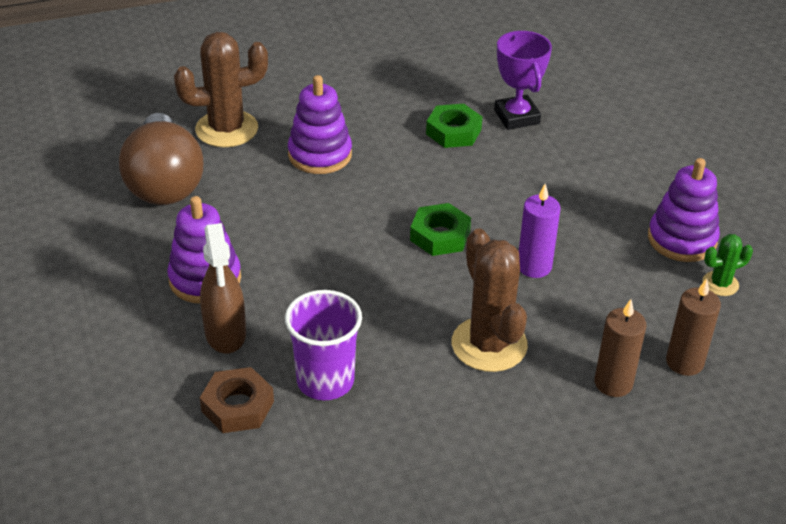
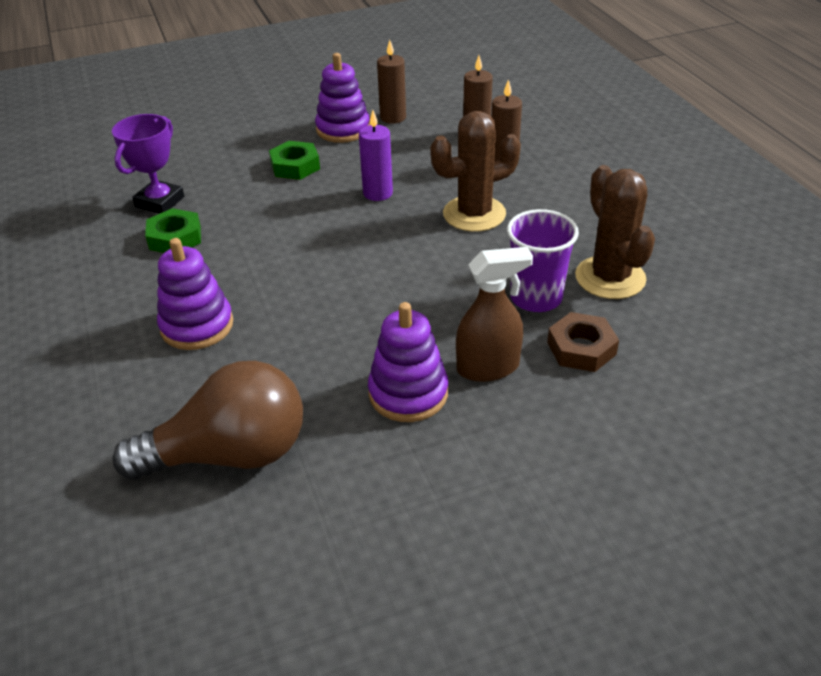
camera: 90 degrees left, 0 degrees up
brown cactus [174,32,268,147] -> brown cactus moved to [575,165,655,299]
green nut [410,203,471,256] -> green nut moved to [269,141,320,180]
purple trophy [494,31,552,130] -> purple trophy turned 45 degrees counterclockwise [112,114,184,214]
green cactus [702,234,753,296] -> brown candle [377,40,406,124]

